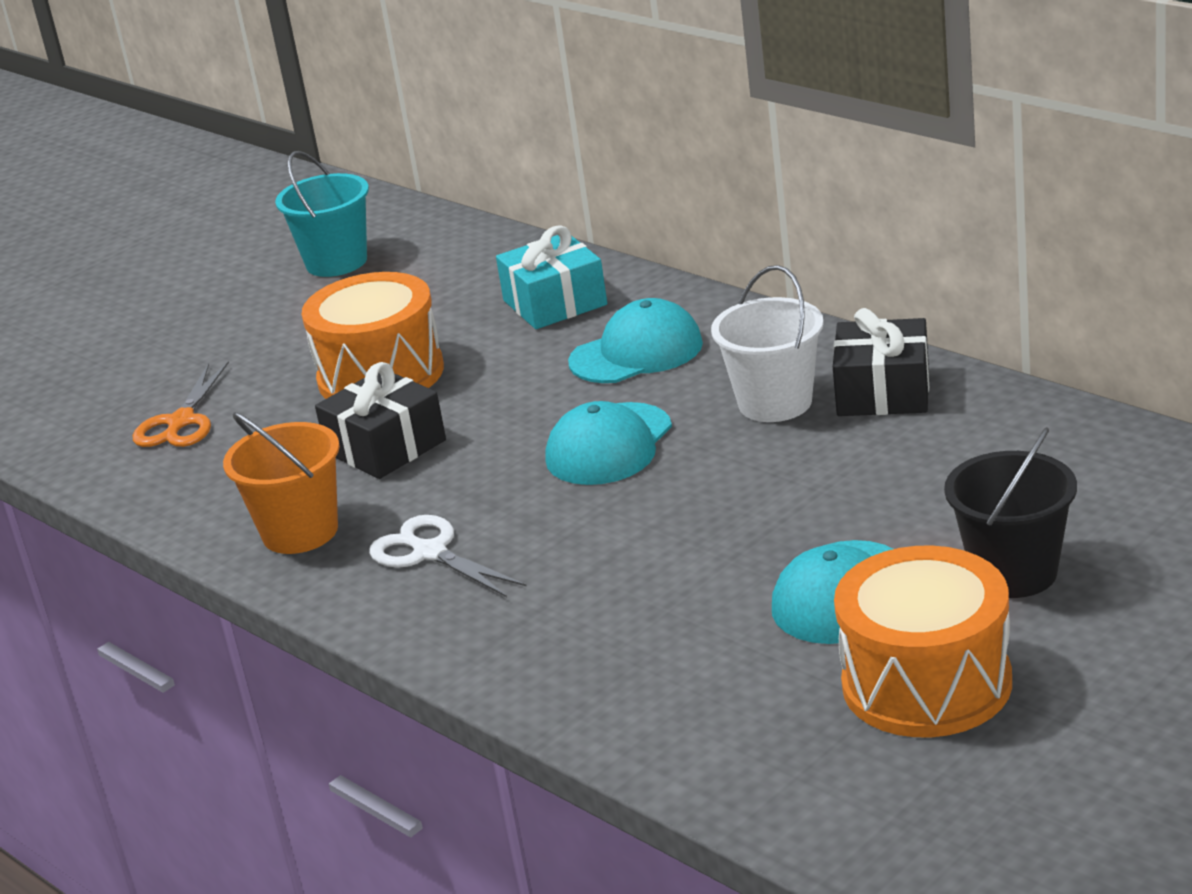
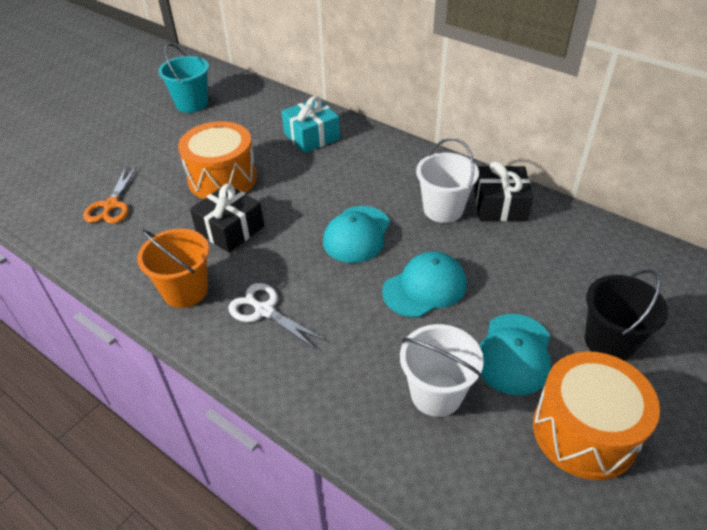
camera: 10 degrees left, 15 degrees up
turquoise cap [568,298,703,383] -> turquoise cap moved to [382,251,467,317]
none -> white bucket [400,324,484,417]

